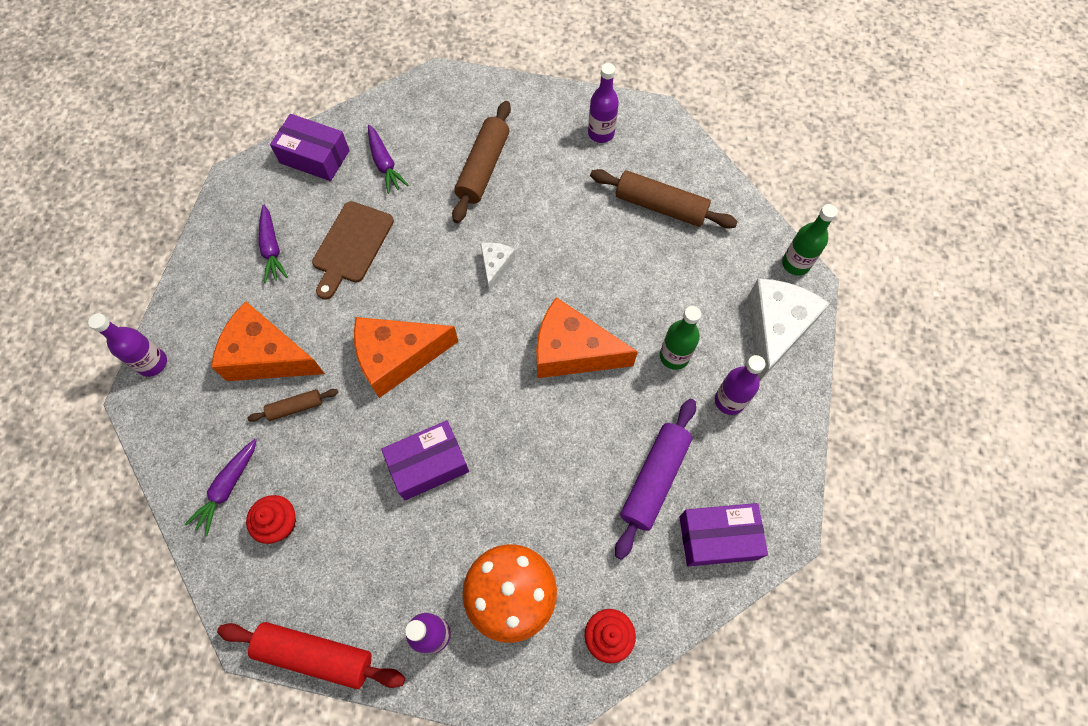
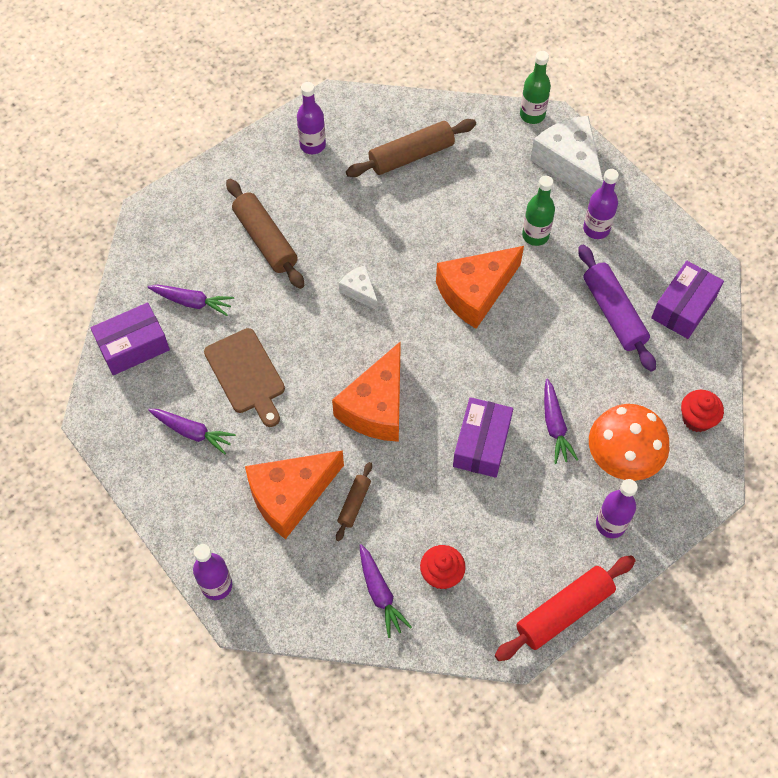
camera: 50 degrees left, 5 degrees down
none -> purple carrot [544,378,578,464]

